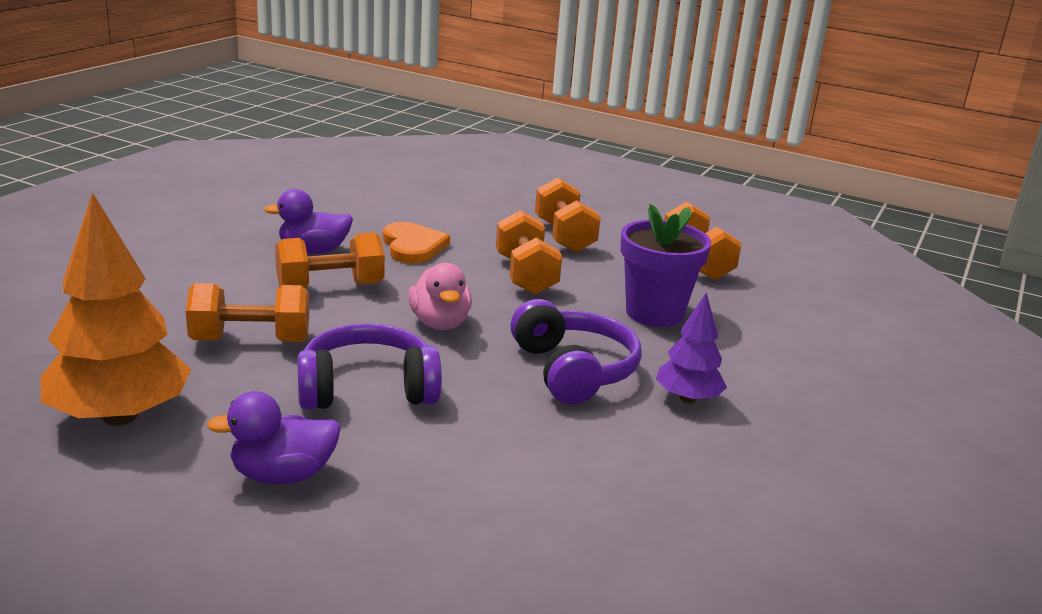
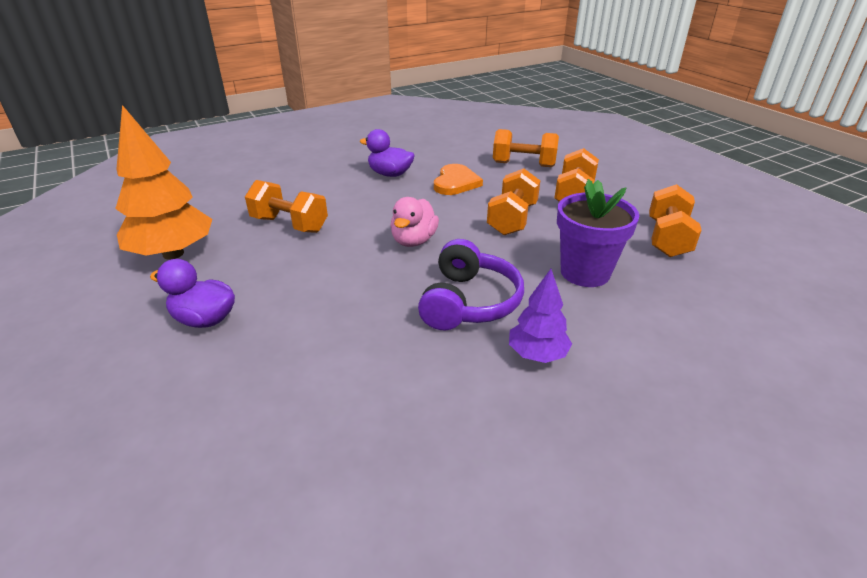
camera: 35 degrees right, 10 degrees up
orange dumbbell [275,232,385,288] -> orange dumbbell moved to [493,129,559,167]
purple headphones [298,323,442,410] -> none

